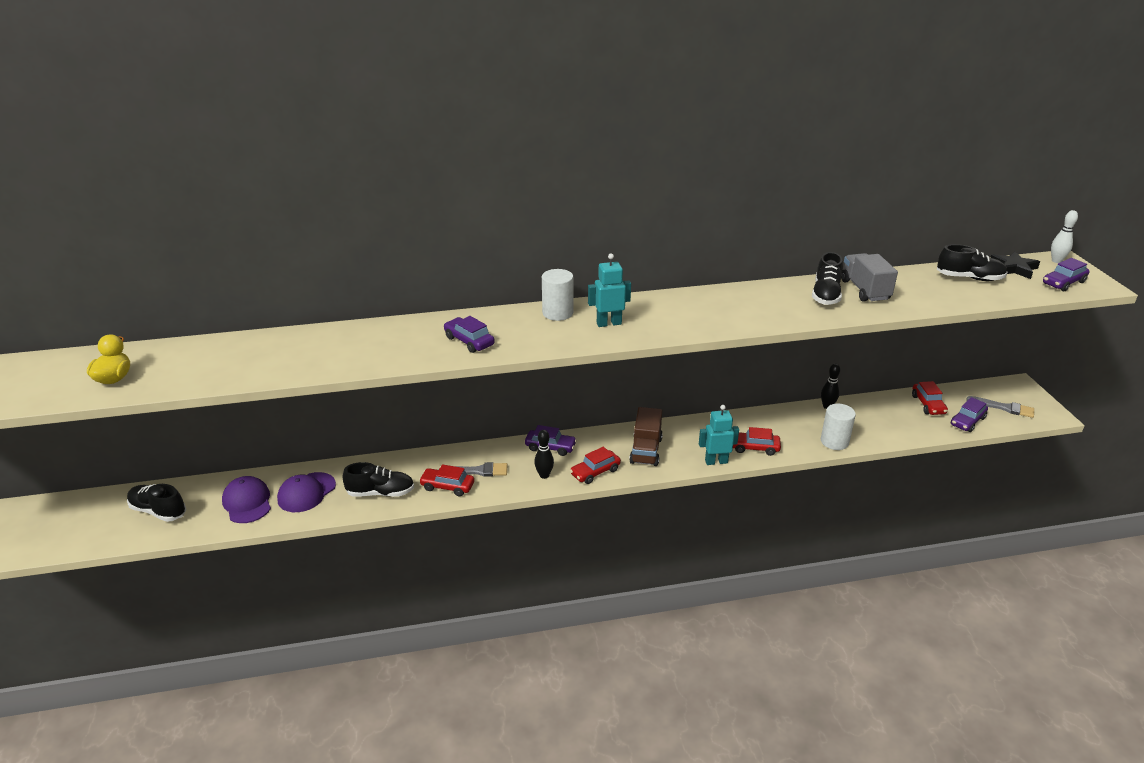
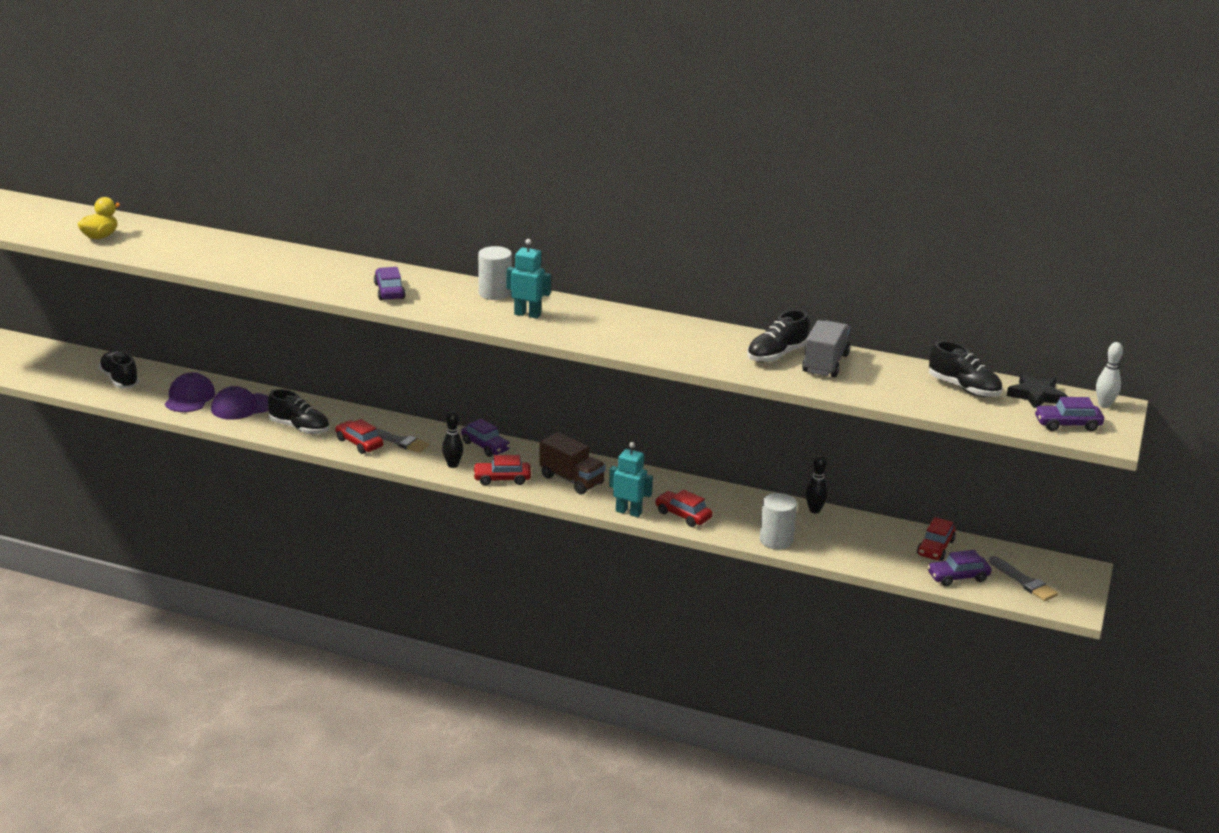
camera: 30 degrees right, 5 degrees down
brown truck [629,407,663,466] -> brown truck turned 90 degrees counterclockwise [539,432,606,495]

